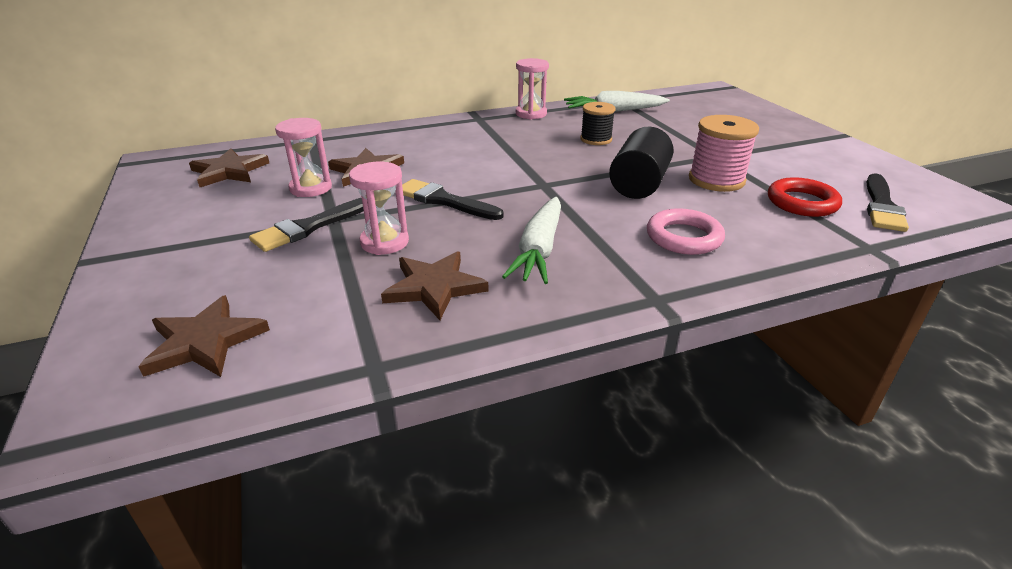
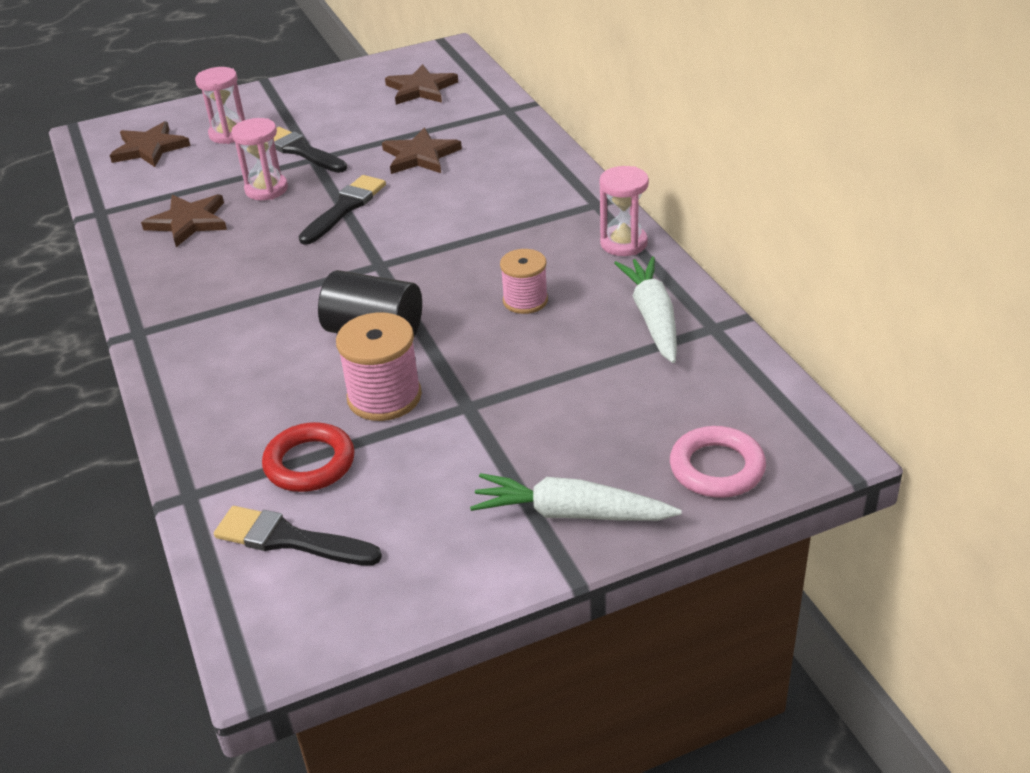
camera: 90 degrees right, 5 degrees up
pink hourglass [275,118,332,197] -> pink hourglass moved to [195,67,245,144]
white carrot [502,197,561,284] -> white carrot moved to [470,473,682,521]
black spool [580,102,615,145] -> pink spool [500,249,548,314]
pink ring [647,208,725,255] -> pink ring moved to [670,426,766,498]

